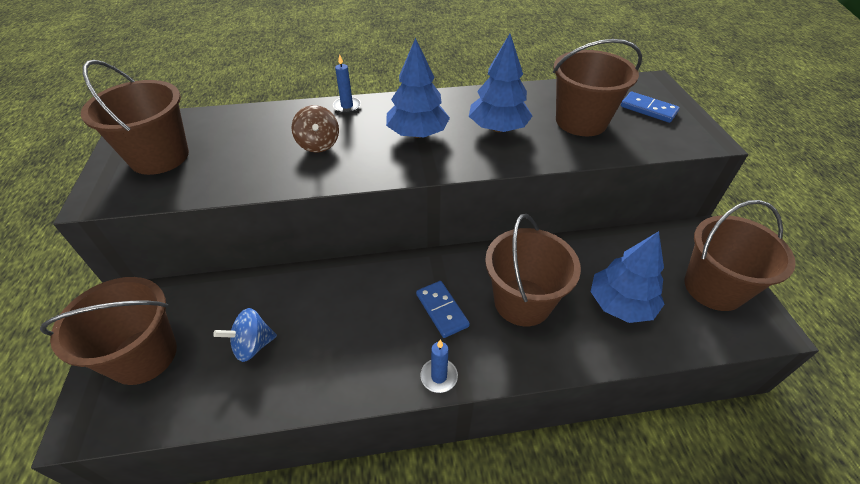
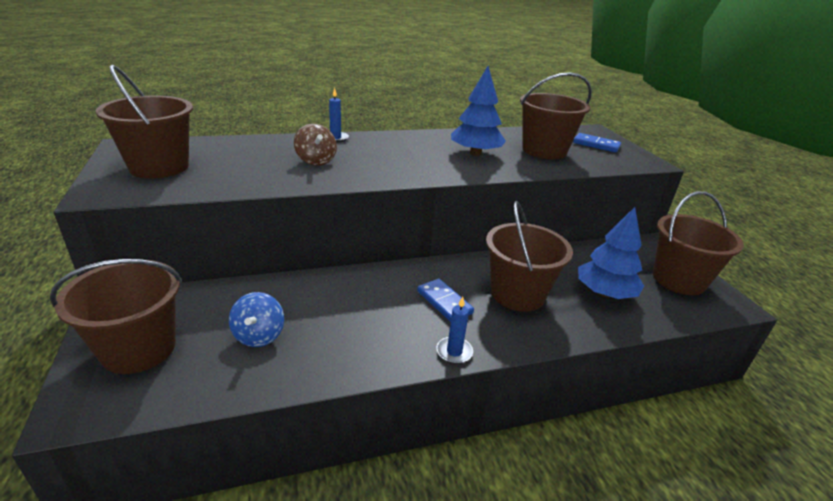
camera: 10 degrees left, 15 degrees down
blue spinning top [213,308,277,362] -> blue spinning top turned 60 degrees counterclockwise [229,292,284,347]
blue tree [386,38,450,138] -> none

